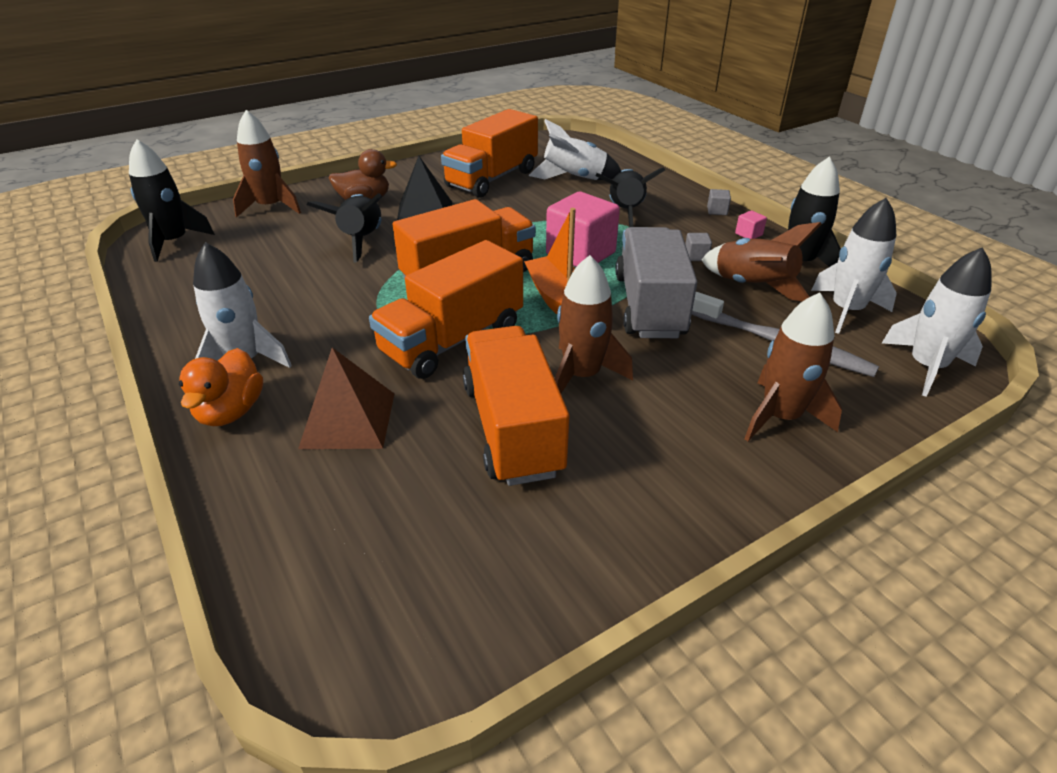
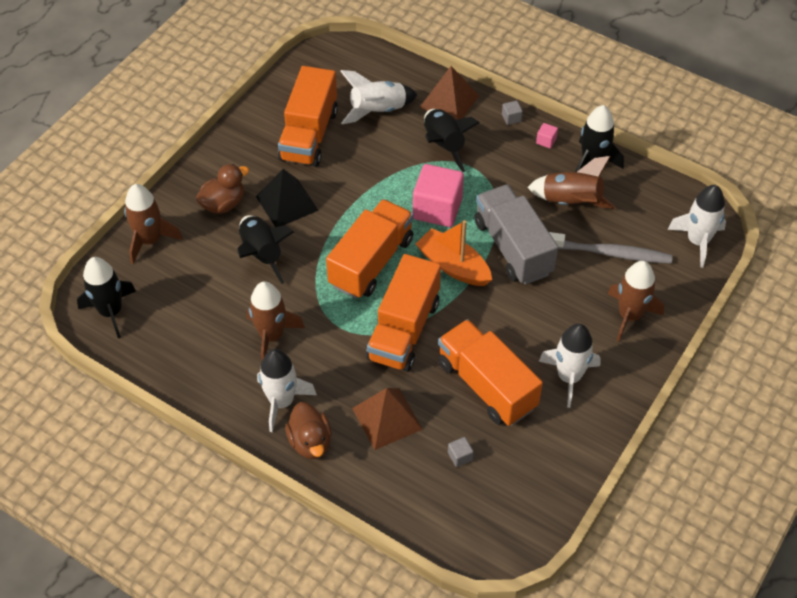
camera: 25 degrees left, 15 degrees up
orange duck [179,348,263,426] -> brown duck [285,402,332,459]
brown rocket [554,255,633,393] -> brown rocket moved to [247,281,305,362]
grey cube [685,233,712,261] -> grey cube moved to [448,437,474,467]
white rocket [811,198,897,334] -> white rocket moved to [539,324,601,408]
none -> brown pyramid [419,66,479,120]

